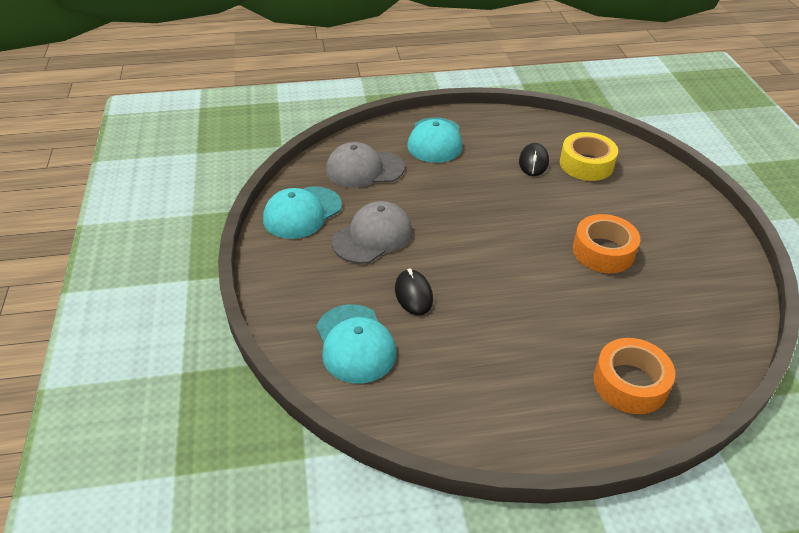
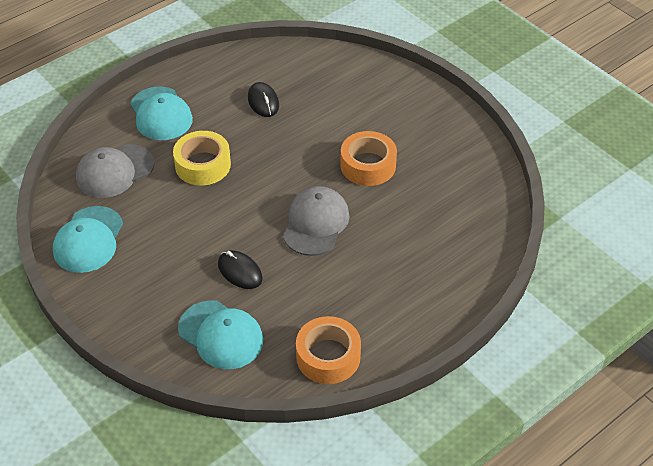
camera: 30 degrees left, 5 degrees up
grey cap [332,201,413,264] -> grey cap moved to [283,186,350,256]
yellow tape [560,132,618,181] -> yellow tape moved to [173,131,231,185]
orange tape [593,338,675,414] -> orange tape moved to [296,316,361,384]

